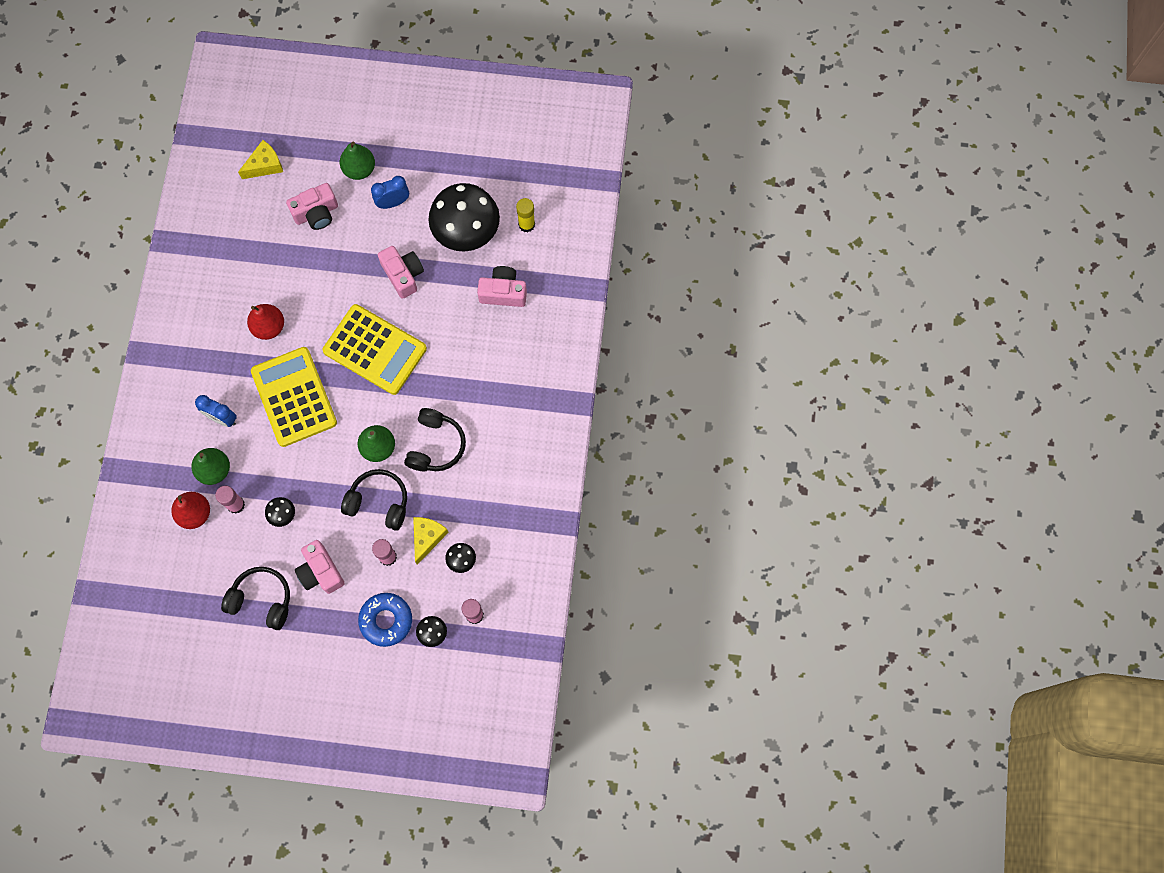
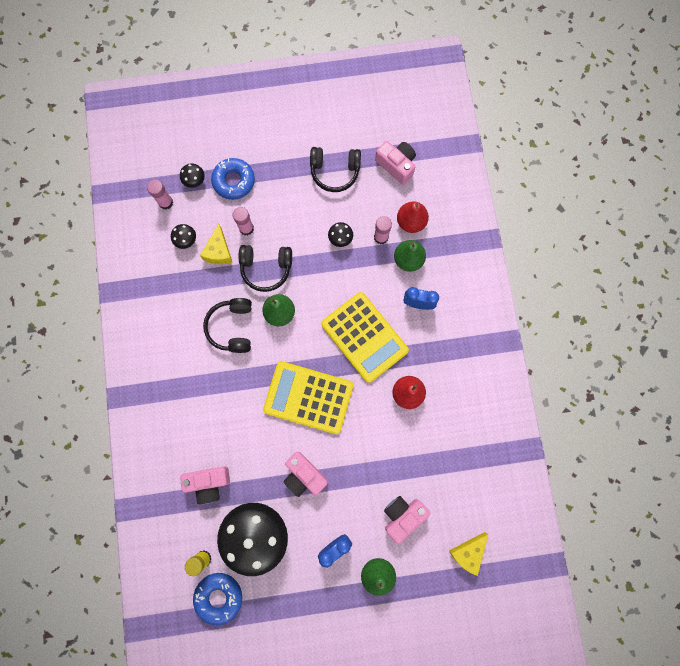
camera: 165 degrees right, 5 degrees up
pink camera [295,540,345,594] -> pink camera moved to [375,141,416,185]
none -> blue donut [193,573,242,625]

